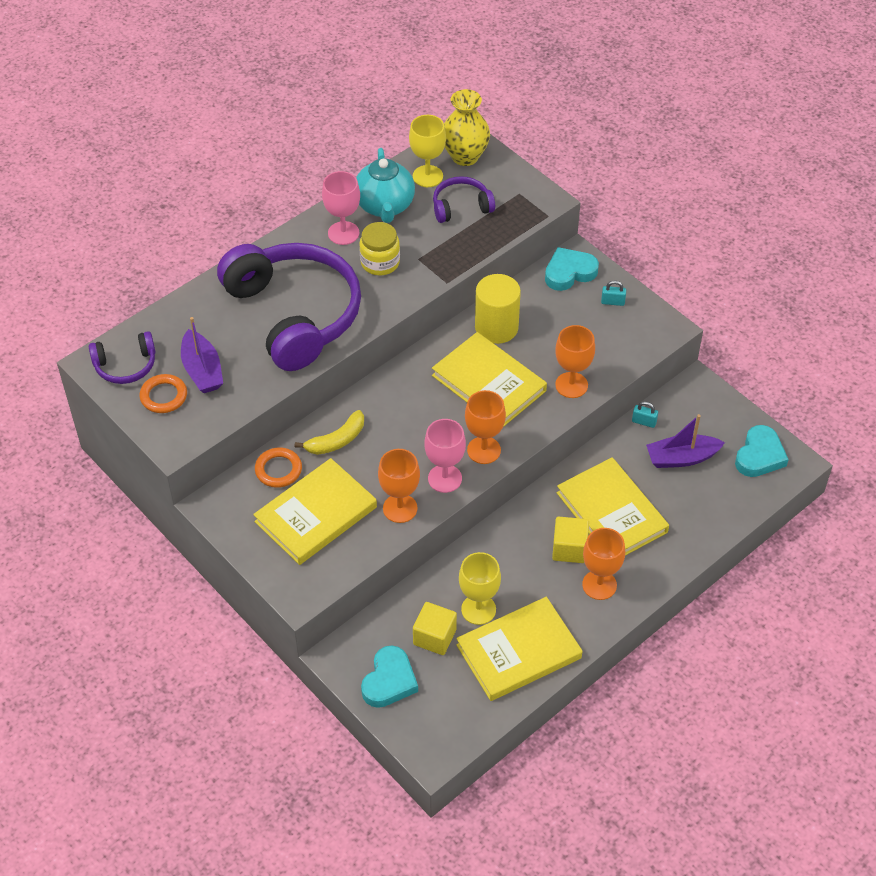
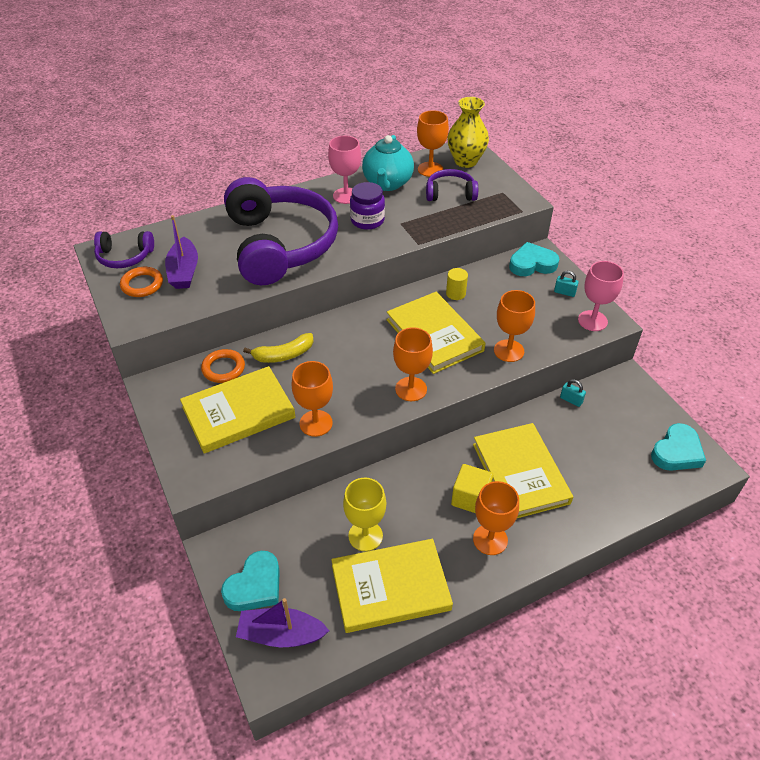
camera: 15 degrees right, 5 degrees down
yellow jar [359,222,400,275] -> purple jar [350,182,385,230]
yellow goblet [409,115,446,187] -> orange goblet [417,110,449,177]
yellow cube [413,602,457,655] -> none
pink goblet [424,419,466,493] -> pink goblet moved to [578,261,624,331]
yellow cylinder [475,274,521,344] -> yellow cylinder [446,268,468,300], size x0.51
purple boat [646,414,725,468] -> purple boat moved to [236,598,329,647]

